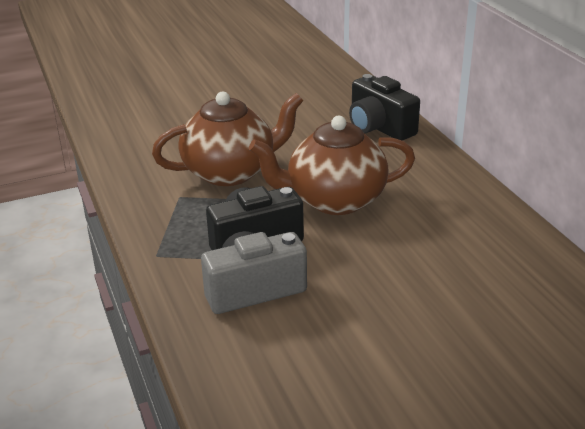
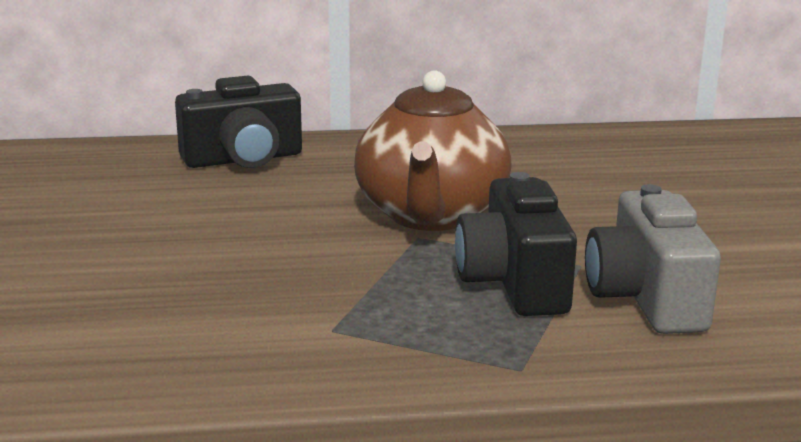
camera: 75 degrees left, 10 degrees down
brown teapot [152,91,304,186] -> none

